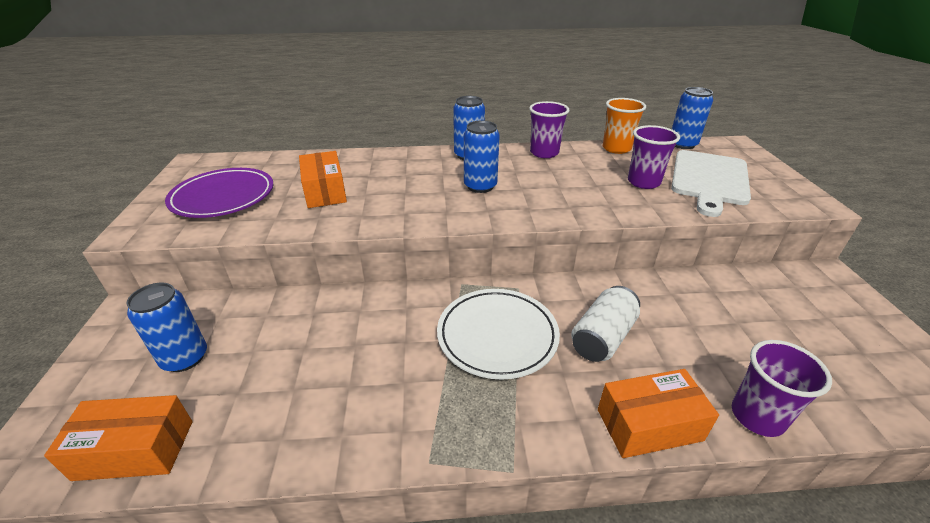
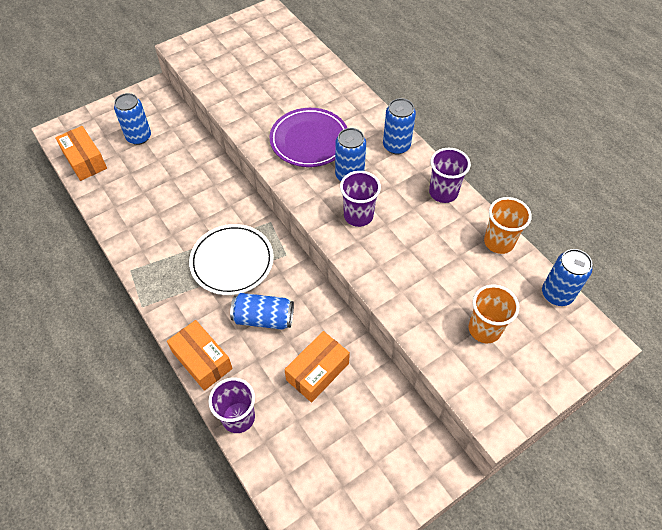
camera: 60 degrees right, 20 degrees up
purple plate [165,168,274,218] -> purple plate moved to [270,108,347,167]
orange box [299,151,347,208] -> orange box moved to [284,331,350,402]
white can [571,286,640,362] -> blue can [230,293,294,330]
purple cup [628,125,680,189] -> purple cup moved to [340,171,381,227]
white cutting board [671,150,751,217] -> orange cup [469,284,519,343]

